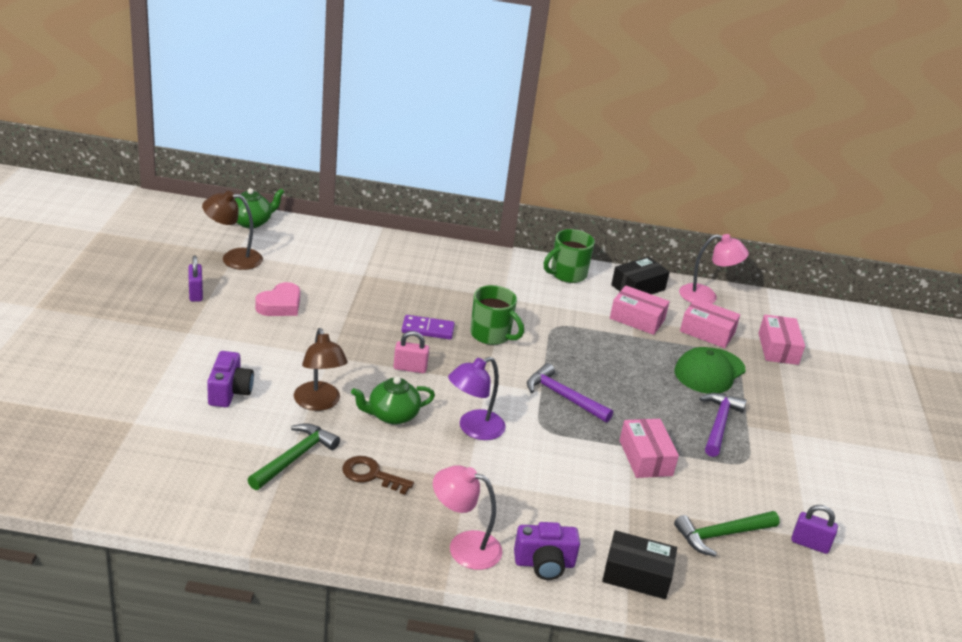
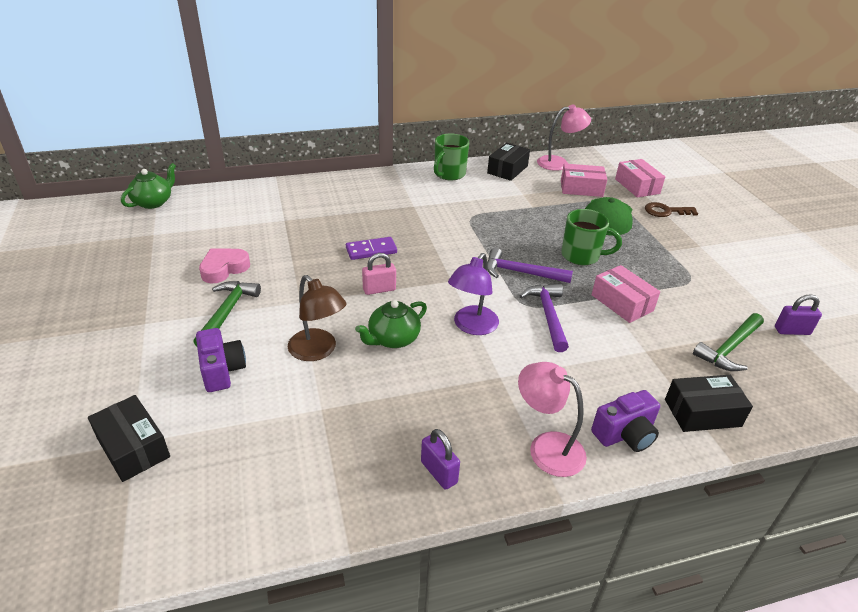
camera: 20 degrees left, 5 degrees up
purple padlock [188,256,203,302] -> purple padlock moved to [421,429,460,490]
brown lamp [202,191,263,270] -> none
green hammer [247,423,340,490] -> green hammer moved to [193,281,261,346]
pink heart [255,282,300,316] -> pink heart turned 150 degrees counterclockwise [199,249,250,283]
brown key [342,456,414,495] -> brown key moved to [645,202,698,217]
pink lamp [433,465,503,570] -> pink lamp turned 45 degrees clockwise [518,362,587,477]
green mug [470,285,524,345] -> green mug moved to [561,209,622,265]
pink box [610,285,670,335] -> none
purple hammer [699,393,747,457] -> purple hammer moved to [520,284,569,352]
none -> black box [88,395,170,482]

